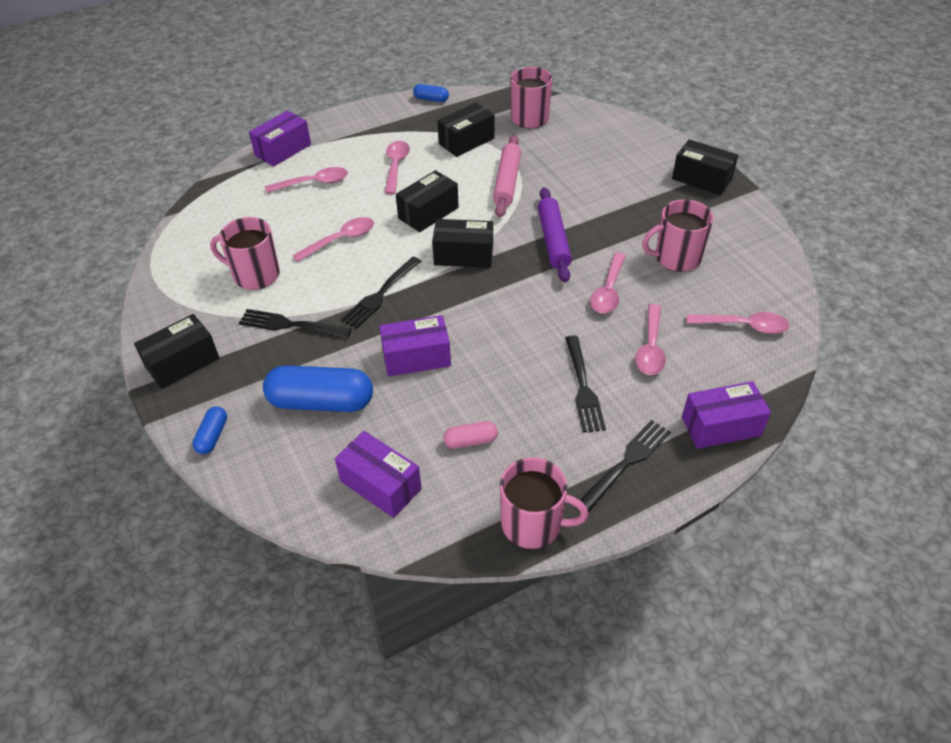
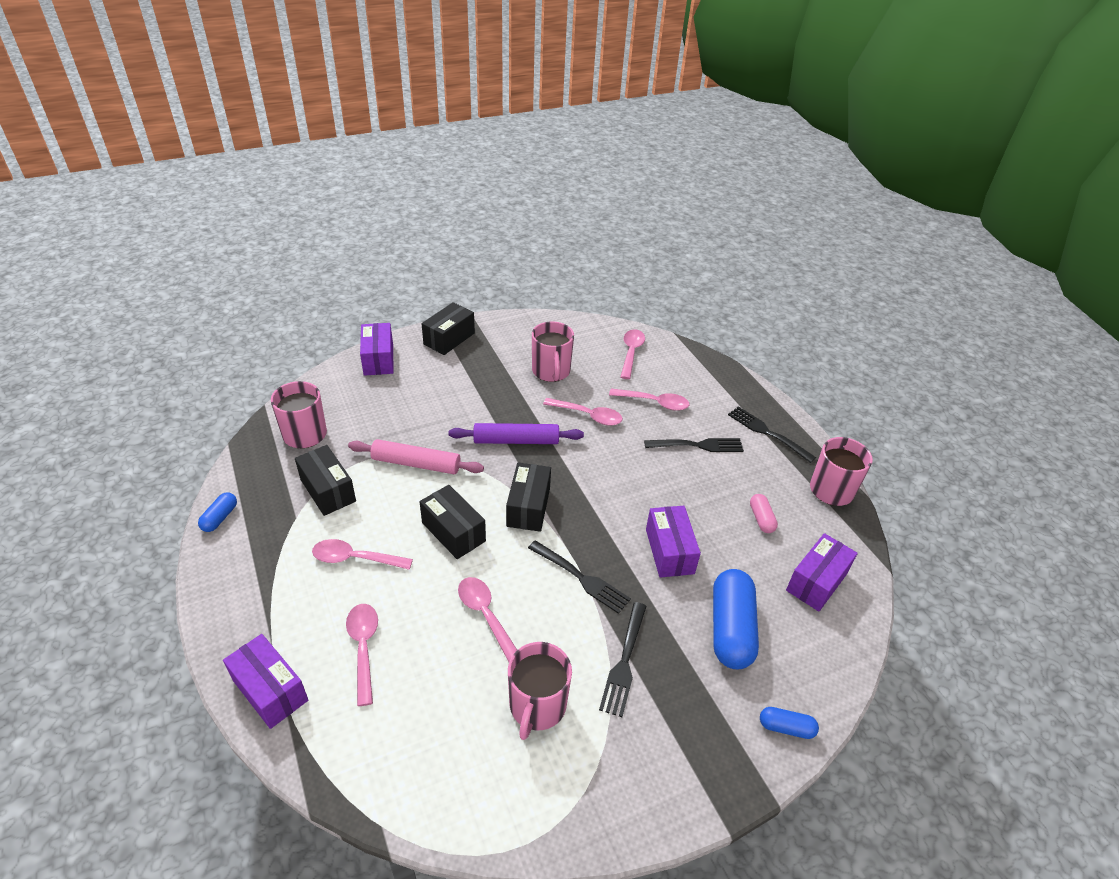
camera: 90 degrees left, 5 degrees down
black box [134,314,219,389] -> none
purple box [682,381,771,449] -> purple box moved to [360,323,394,376]

